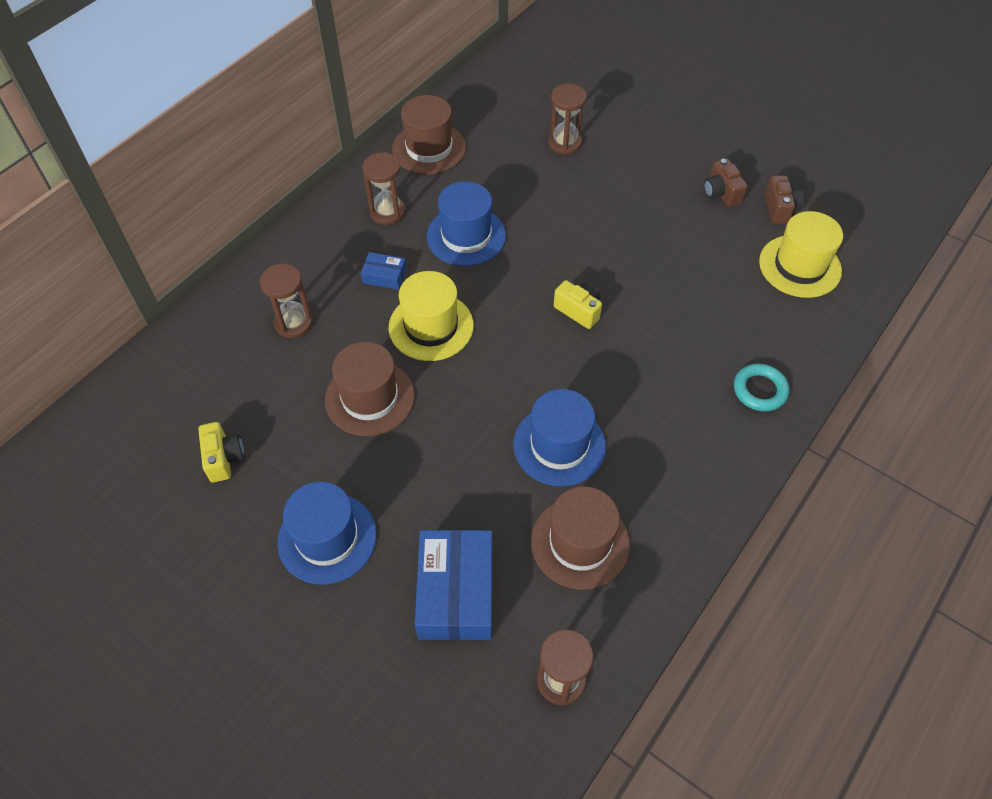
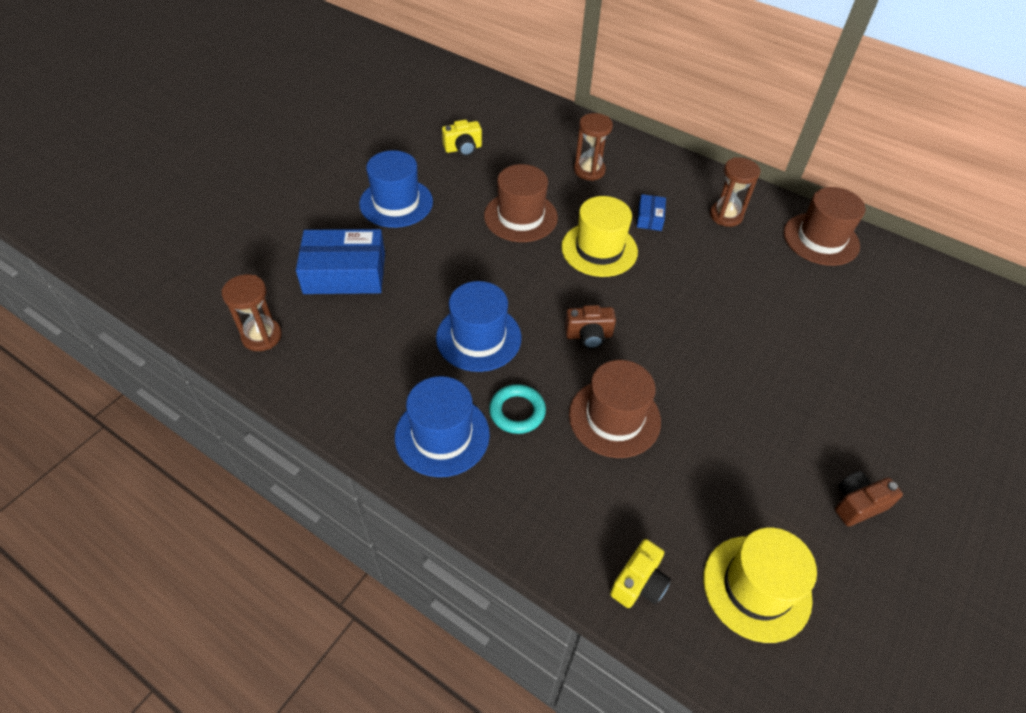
camera: 85 degrees right, 5 degrees down
blue hat [427,181,506,266] -> blue hat moved to [395,376,490,477]
brown hat [531,487,630,590] -> brown hat moved to [569,360,661,458]
brown hourglass [548,84,587,155] -> none
yellow camera [554,280,602,329] -> yellow camera moved to [610,539,671,608]
turquoise ring [734,364,789,412] -> turquoise ring moved to [489,384,546,434]
brown camera [765,175,805,224] -> brown camera moved to [565,305,616,349]

